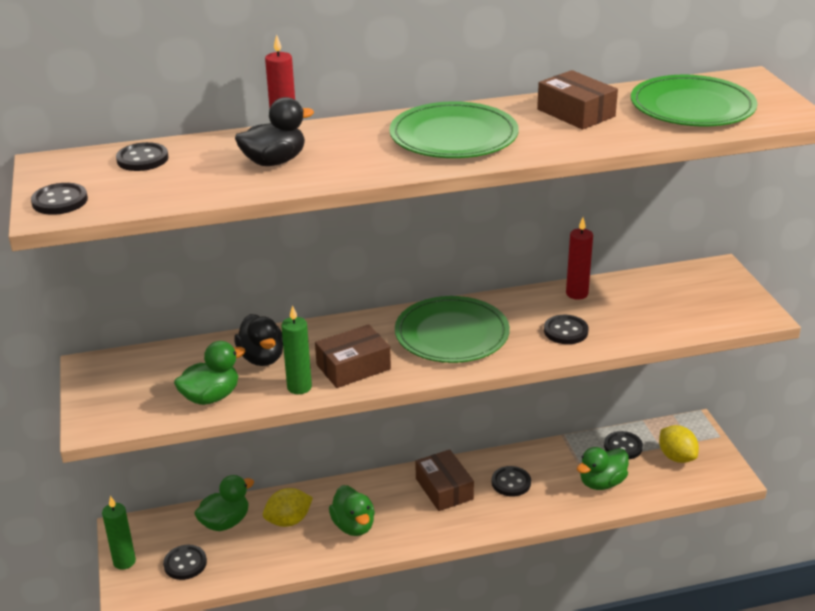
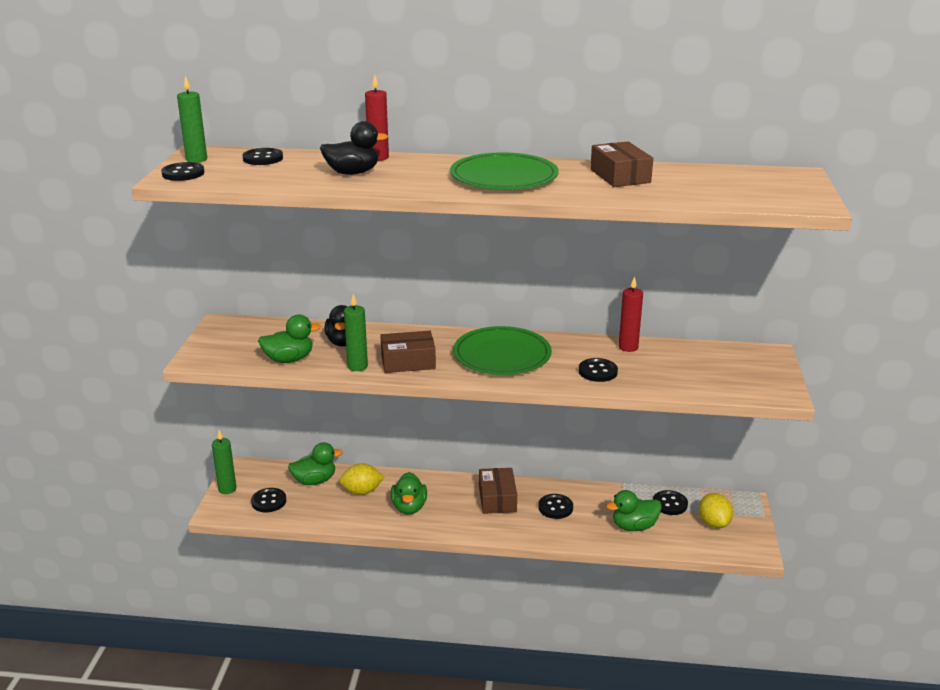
camera: 20 degrees right, 5 degrees down
green plate [631,75,757,127] -> none
none -> green candle [177,76,207,163]

